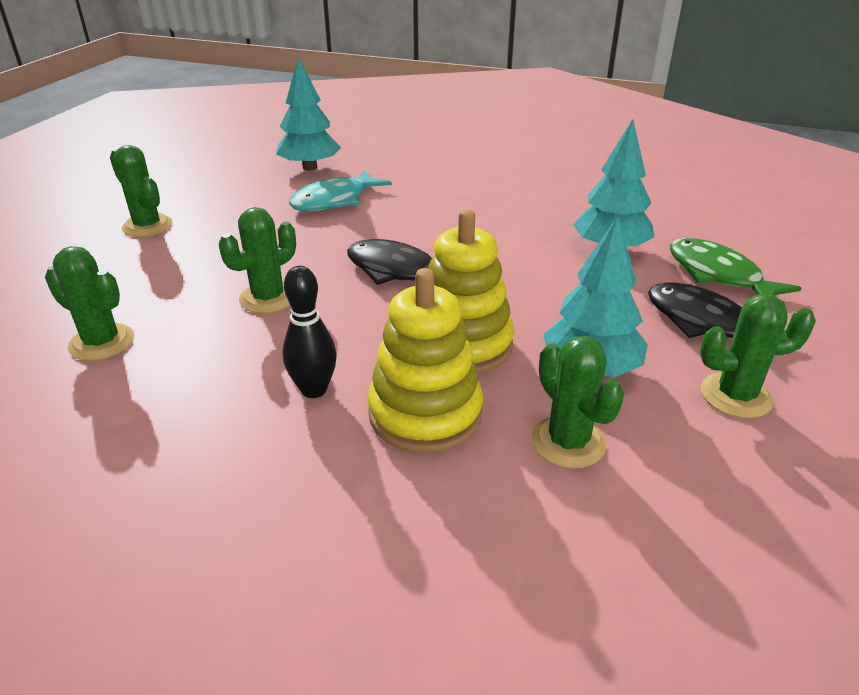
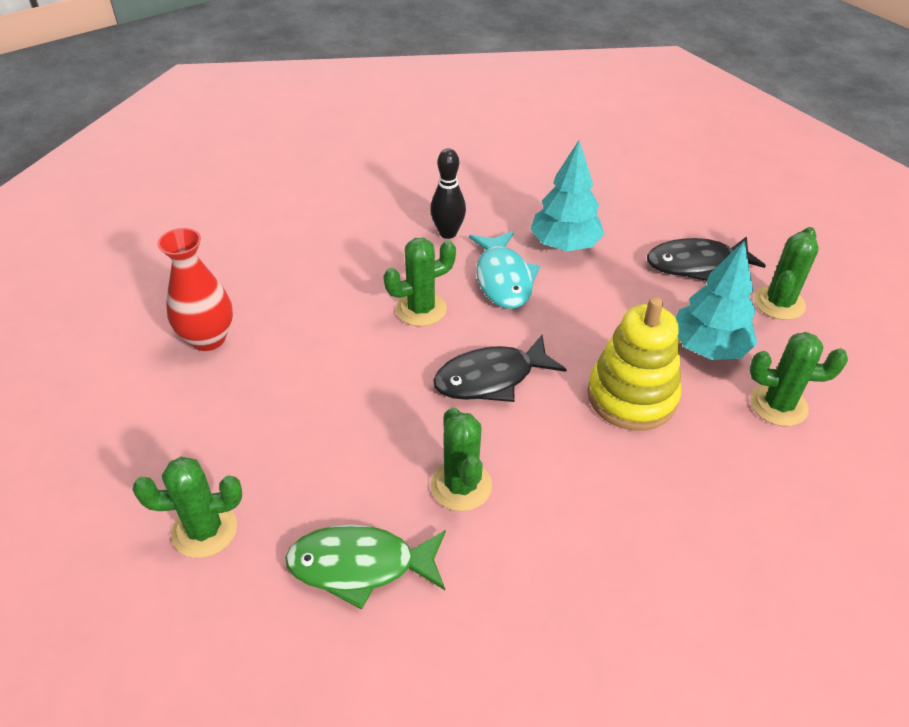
camera: 55 degrees left, 10 degrees up
green cactus [45,246,134,361] -> green cactus moved to [383,238,456,326]
turquoise tree [276,57,341,171] -> red vase [157,228,233,351]
black bowling pin [283,266,337,398] -> black bowling pin moved to [430,148,466,239]
turquoise fish [289,170,392,211] -> turquoise fish moved to [469,231,540,309]
yellow stacking toy [367,268,483,453] -> none
green fish [670,238,801,296] -> green fish moved to [285,525,446,610]

